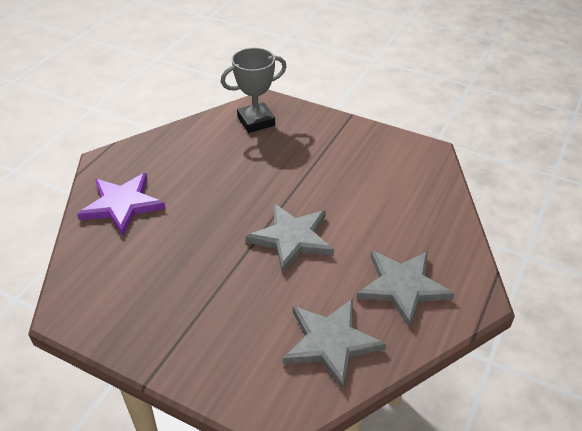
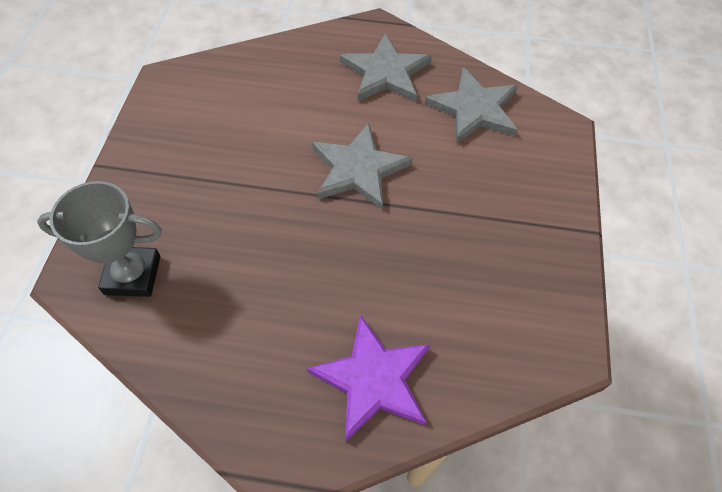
camera: 110 degrees left, 15 degrees up
grey trophy [221,48,287,133] -> grey trophy turned 45 degrees counterclockwise [37,181,162,297]

